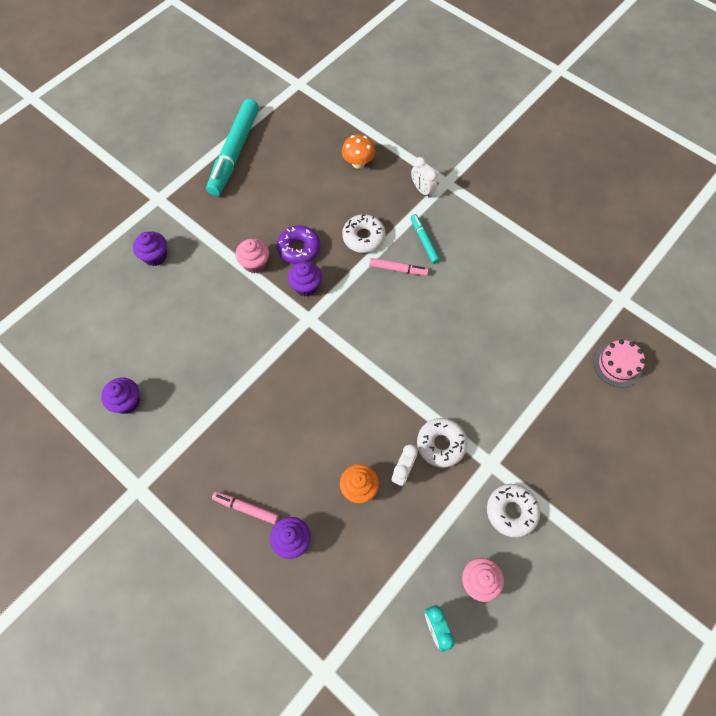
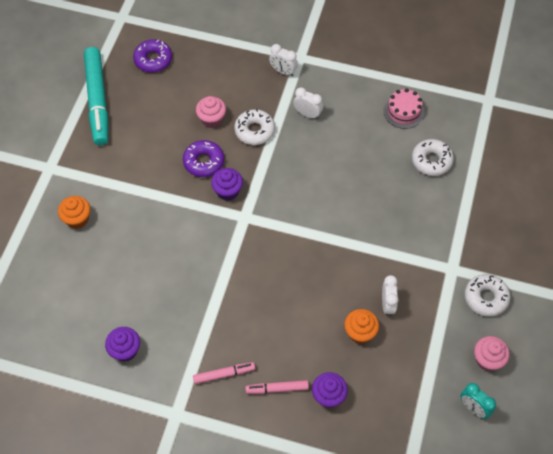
camera: 25 degrees left, 5 degrees down
purple cupcake [133,231,167,266] -> orange cupcake [58,196,90,229]
pink cupcake [236,238,269,273] -> pink cupcake moved to [196,96,226,128]
orange mushroom [342,135,375,169] -> none
pink marker [369,258,429,276] -> pink marker moved to [193,362,255,384]
turquoise marker [410,214,440,264] -> white clock [293,87,323,119]
white donut [417,418,468,468] -> white donut moved to [412,139,454,176]
pink cake [594,339,646,387] -> pink cake moved to [384,88,424,129]
none -> purple donut [133,39,172,73]

